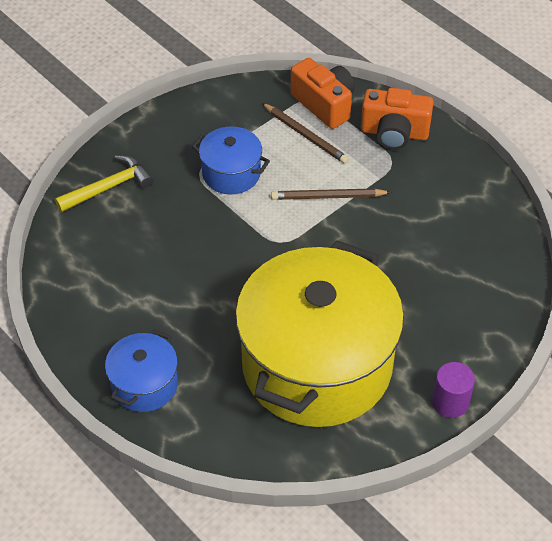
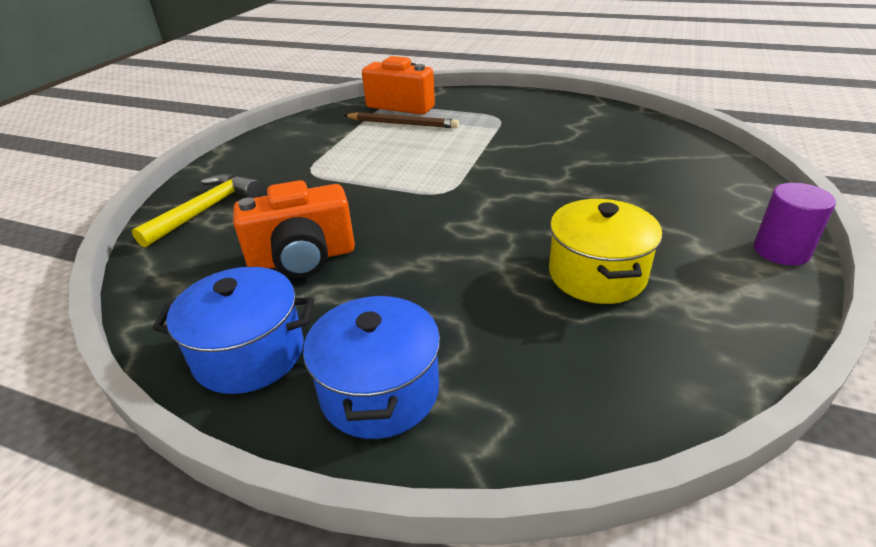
camera: 25 degrees left, 15 degrees down
blue pot [192,127,270,194] -> blue pot moved to [153,267,314,394]
yellow pot [235,240,404,427] -> yellow pot [549,199,662,304], size x0.44
brown pencil [271,188,392,200] -> none
orange camera [361,88,434,150] -> orange camera moved to [233,180,355,278]

